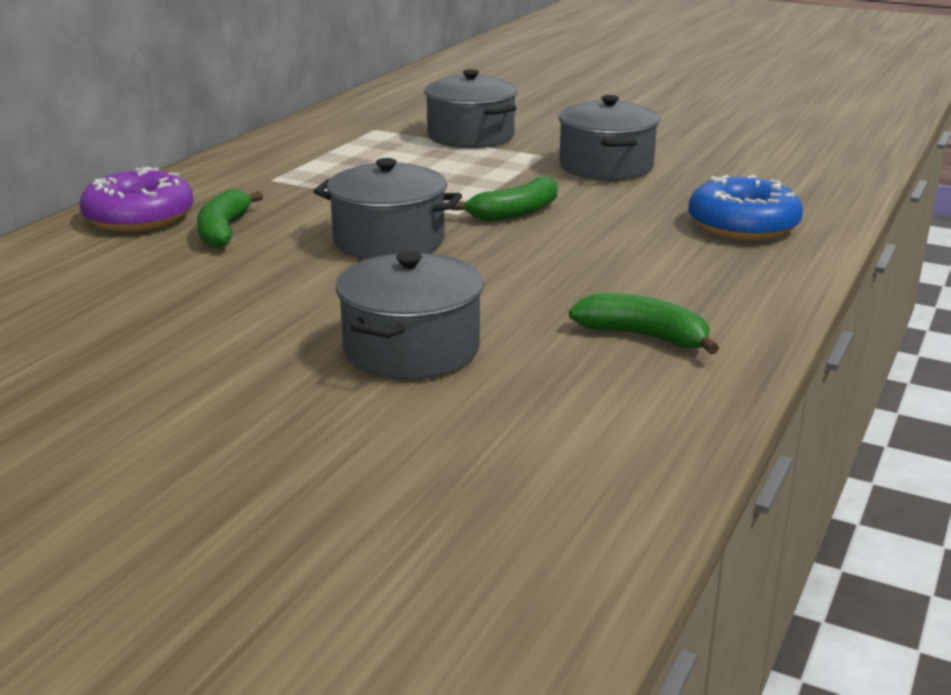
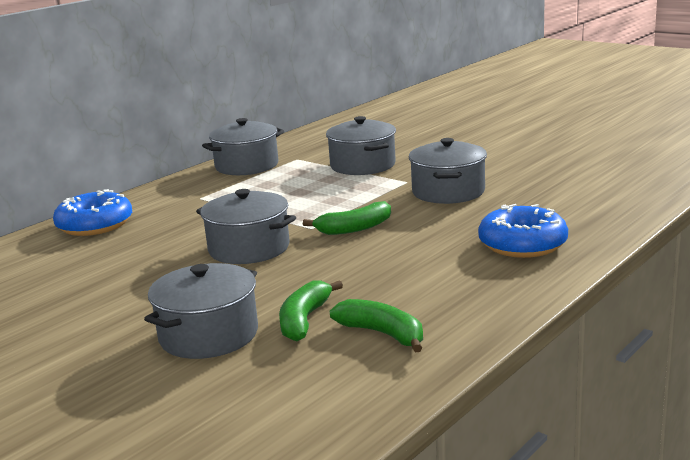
camera: 15 degrees right, 5 degrees down
purple donut [79,167,194,232] -> blue donut [53,189,132,236]
green banana [197,189,263,248] -> green banana moved to [279,280,343,342]
none -> grey pot [202,118,284,175]

